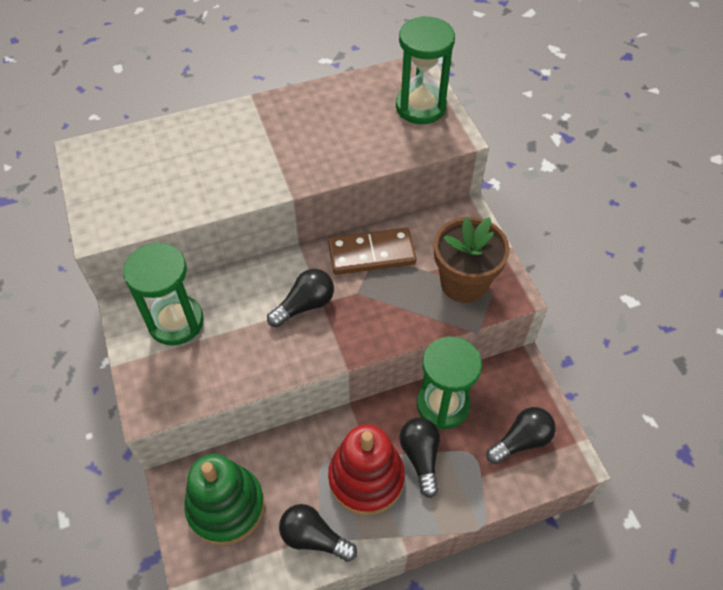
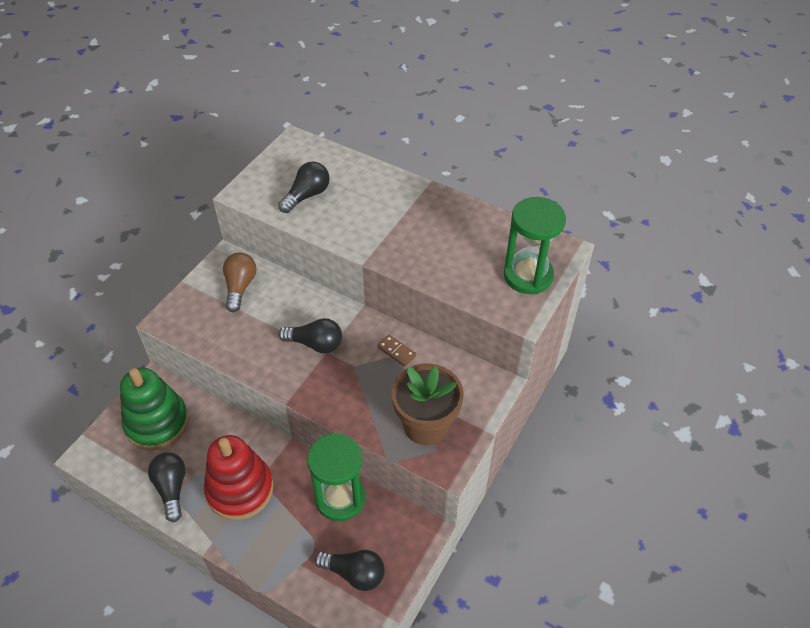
camera: 50 degrees right, 5 degrees down
green hourglass [123,242,204,345] -> brown light bulb [223,253,257,312]
brown domino [328,228,417,275] -> brown domino [377,335,416,366], size x0.48
black light bulb [399,417,440,498] -> black light bulb moved to [278,161,330,213]

